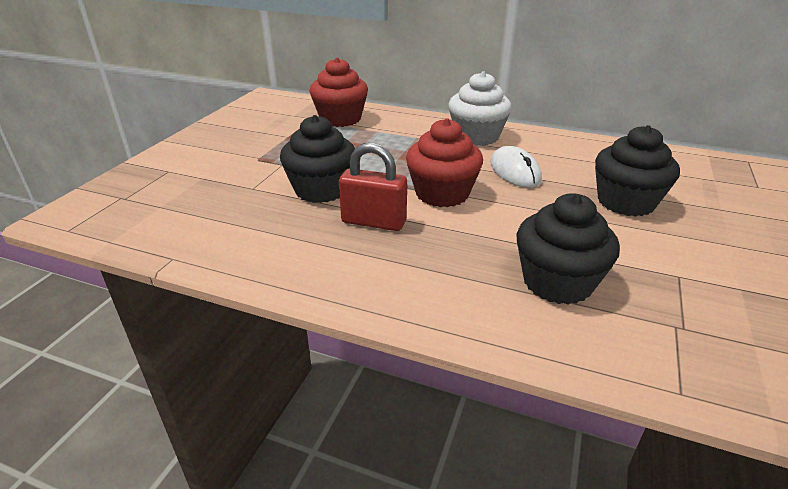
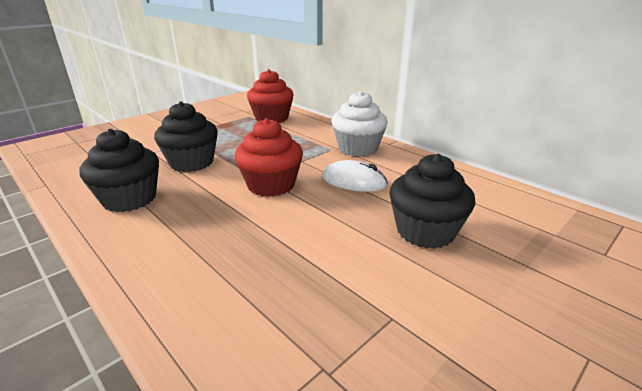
camera: 25 degrees right, 5 degrees down
red padlock [339,143,407,231] -> none
white mouse [490,146,542,188] -> white mouse turned 75 degrees counterclockwise [322,160,388,192]
black cupcake [517,193,620,305] -> black cupcake moved to [79,129,159,212]

